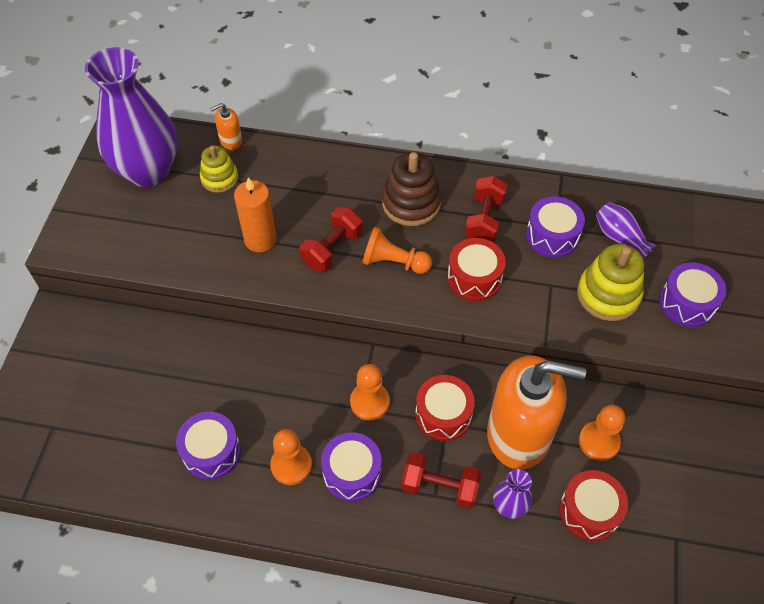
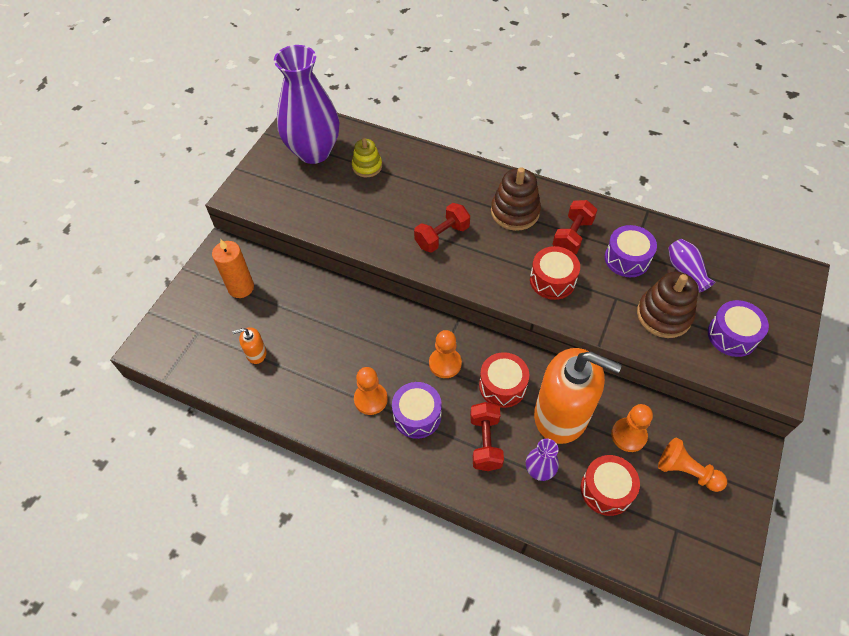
camera: 15 degrees right, 0 degrees up
purple drum [176,412,241,480] -> none
orange soap dispenser [210,103,242,150] -> orange soap dispenser moved to [232,327,266,364]
orange candle [234,177,277,252] -> orange candle moved to [212,239,254,298]
orange pawn [362,227,432,274] -> orange pawn moved to [658,437,727,492]
red dumbbell [401,452,482,509] -> red dumbbell turned 60 degrees clockwise [470,402,504,471]
yellow stacking toy [577,244,644,321] -> brown stacking toy [637,272,698,338]

